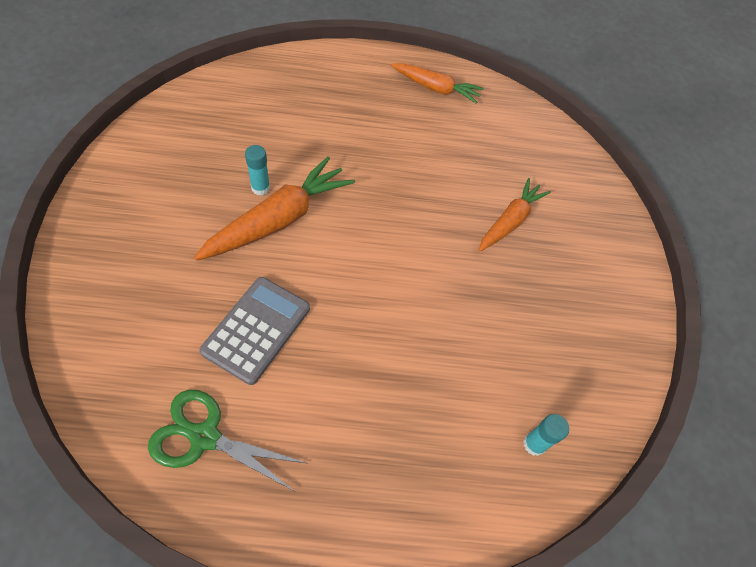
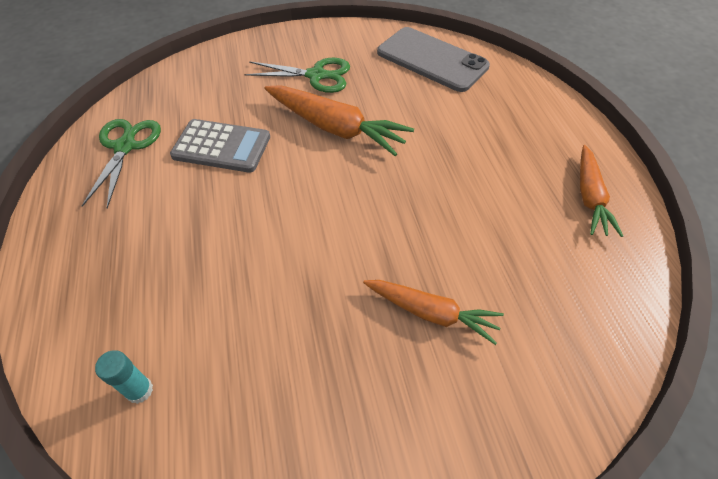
camera: 80 degrees right, 5 degrees down
turquoise glue stick [245,145,270,196] -> none
none -> green scissors [244,58,350,93]
none -> grey phone [377,27,490,92]

